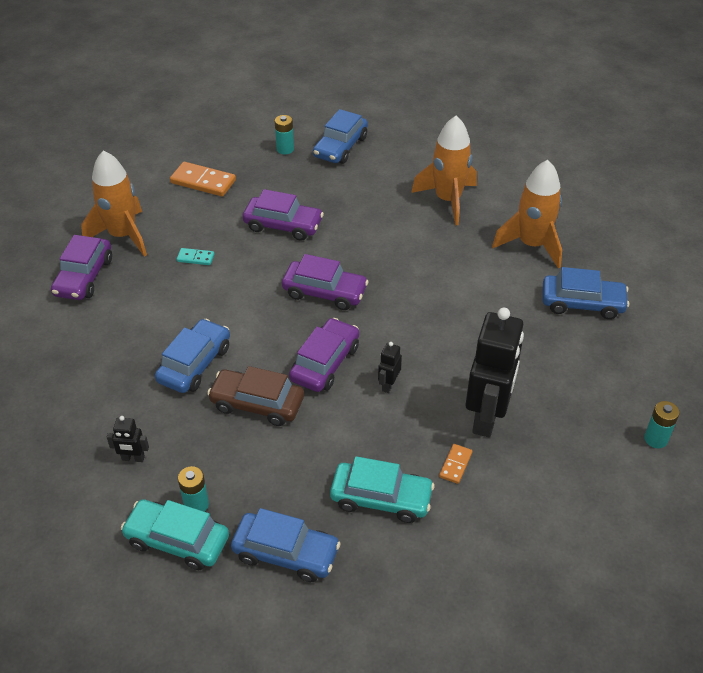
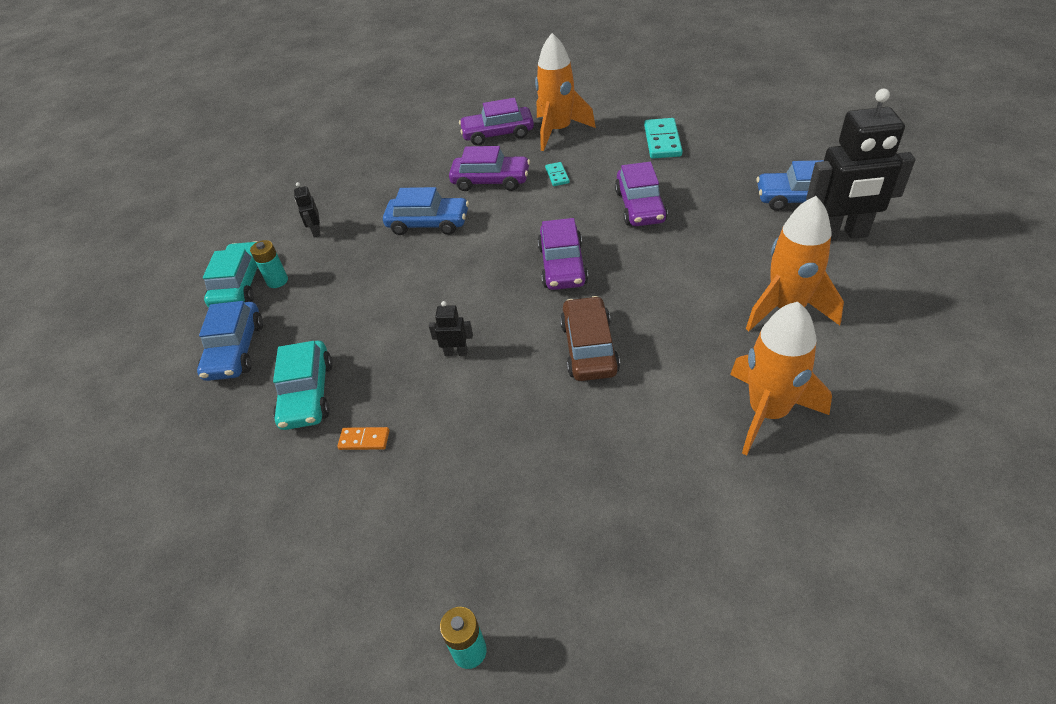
camera: 75 degrees right, 0 degrees up
orange domino [170,162,236,196] -> turquoise domino [644,118,683,159]
brown car [207,366,304,426] -> brown car moved to [560,296,620,381]
turquoise battery [275,115,294,154] -> none
purple car [289,318,359,392] -> purple car moved to [449,146,530,191]
black robot [465,308,524,437] -> black robot moved to [806,89,915,241]
blue car [542,267,629,319] -> none

